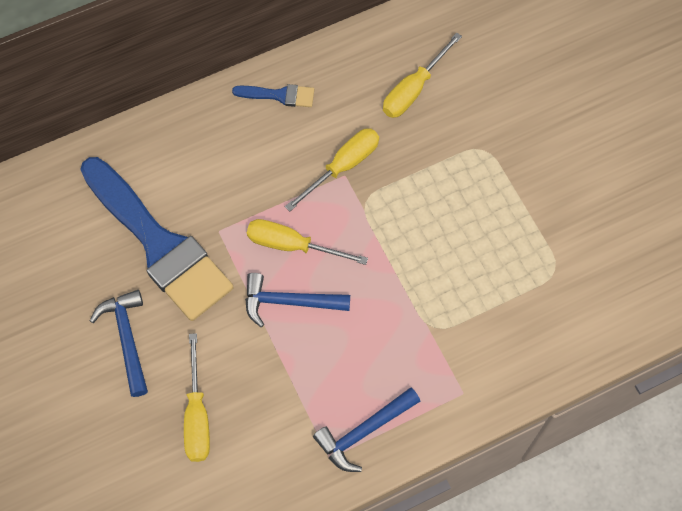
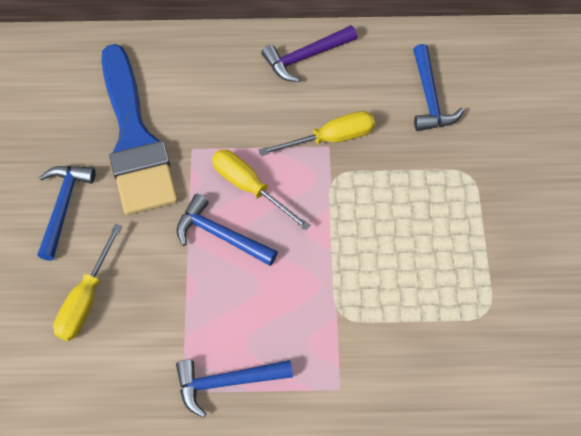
camera: 25 degrees right, 5 degrees down
blue brush [232,84,314,107] -> purple hammer [261,25,357,82]
yellow screwdriver [383,33,462,118] -> blue hammer [413,44,464,131]

